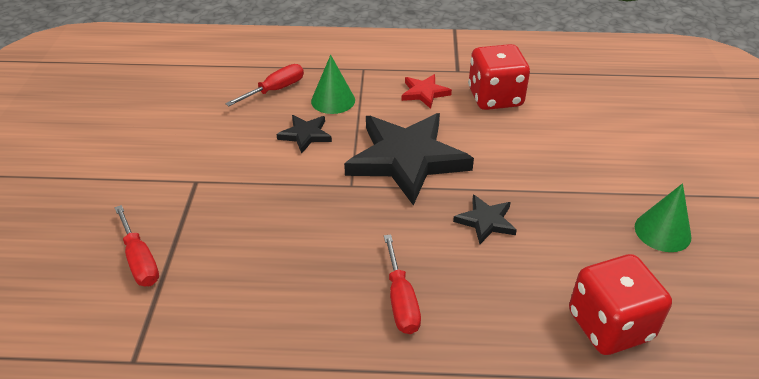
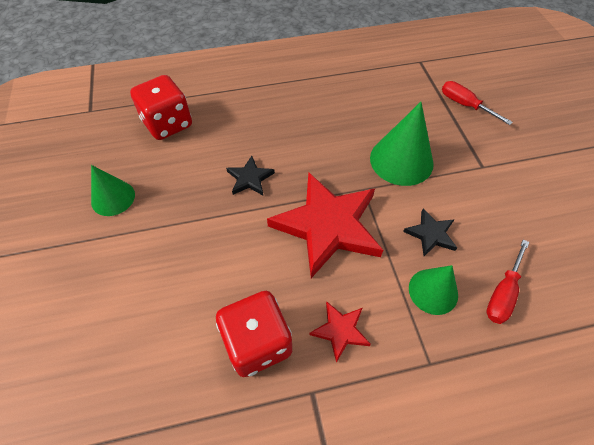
camera: 165 degrees right, 15 degrees up
black star [344,113,474,206] -> red star [267,172,383,278]
red screwdriver [384,234,421,334] -> none
none -> green cone [370,102,434,186]

